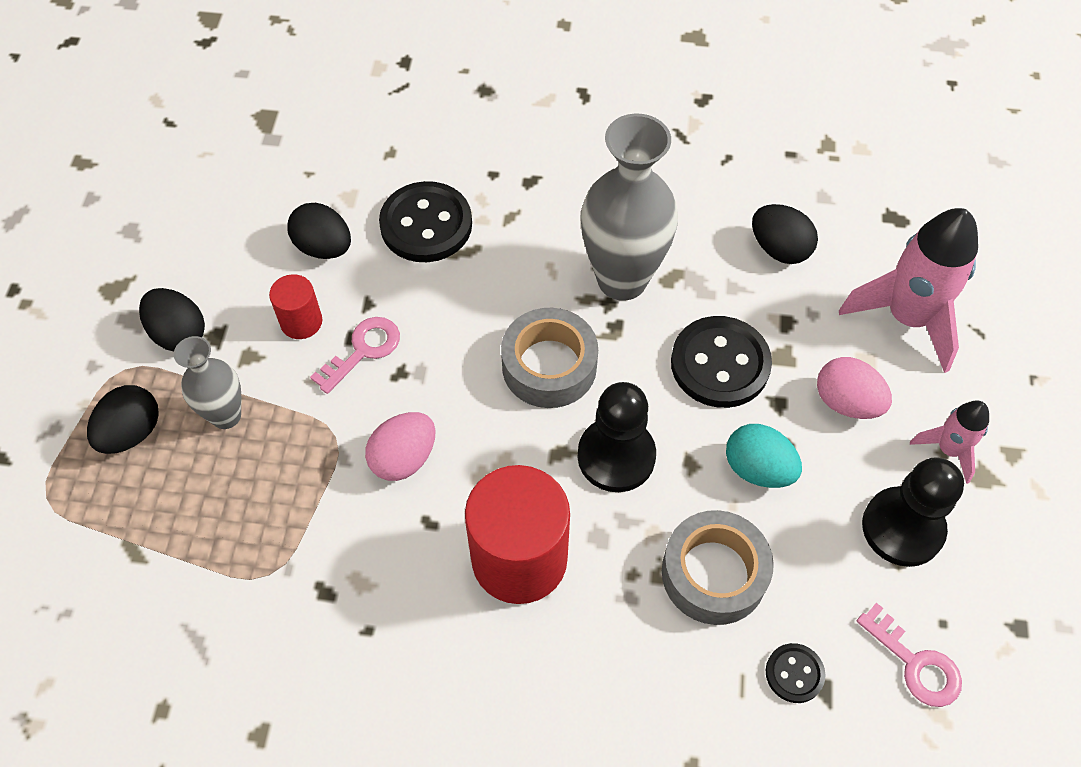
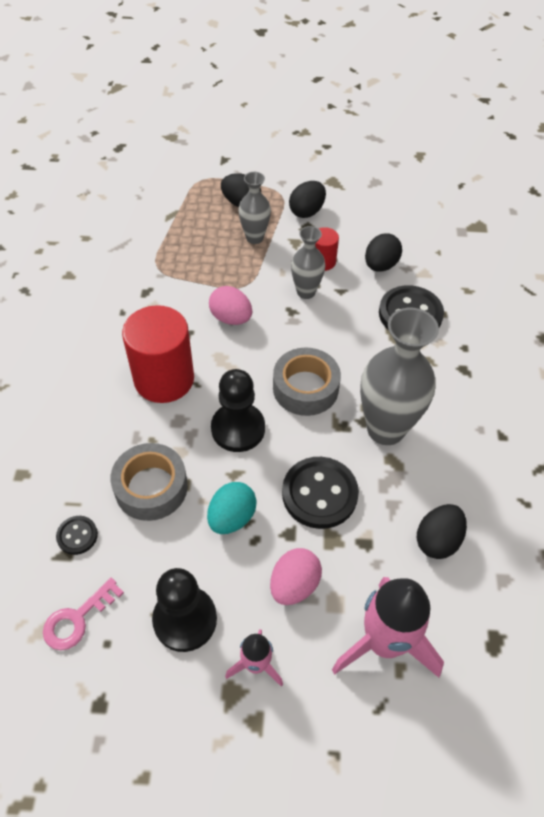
camera: 85 degrees right, 5 degrees down
pink key [310,317,400,394] -> grey vase [291,226,326,299]

